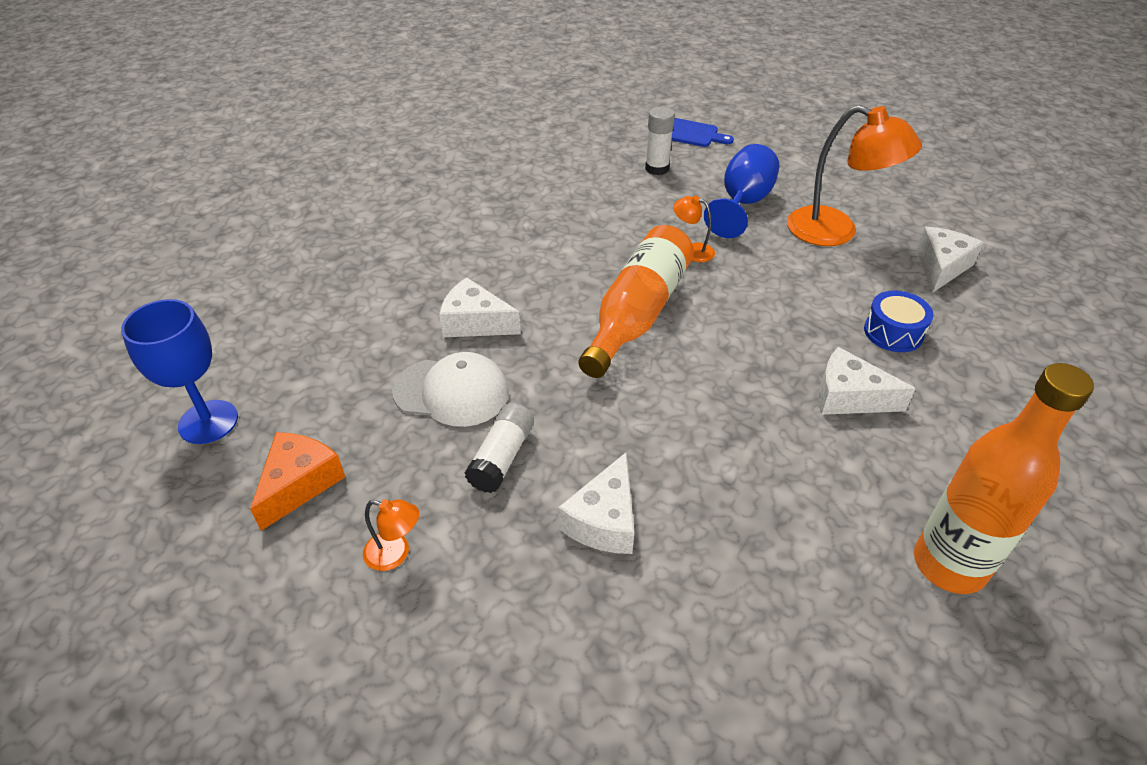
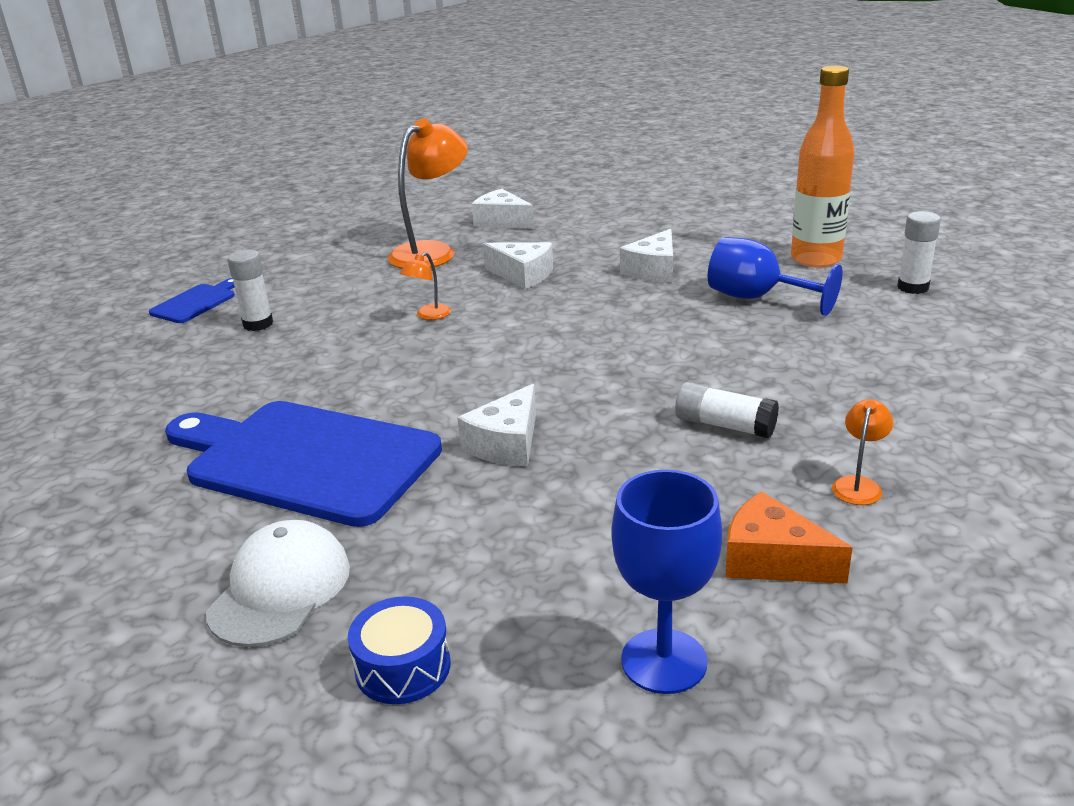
camera: 80 degrees left, 15 degrees down
white cap [392,352,509,427] -> white cap moved to [206,520,350,647]
white cheese [558,452,634,554] -> white cheese moved to [483,242,553,289]
orange bottle [578,225,694,378] -> none
blue goblet [704,144,779,238] -> blue goblet moved to [708,237,843,316]
blue drum [864,291,934,352] -> blue drum moved to [348,596,451,704]
none -> blue cutting board [165,401,442,527]
none -> white glue stick [897,211,941,294]

